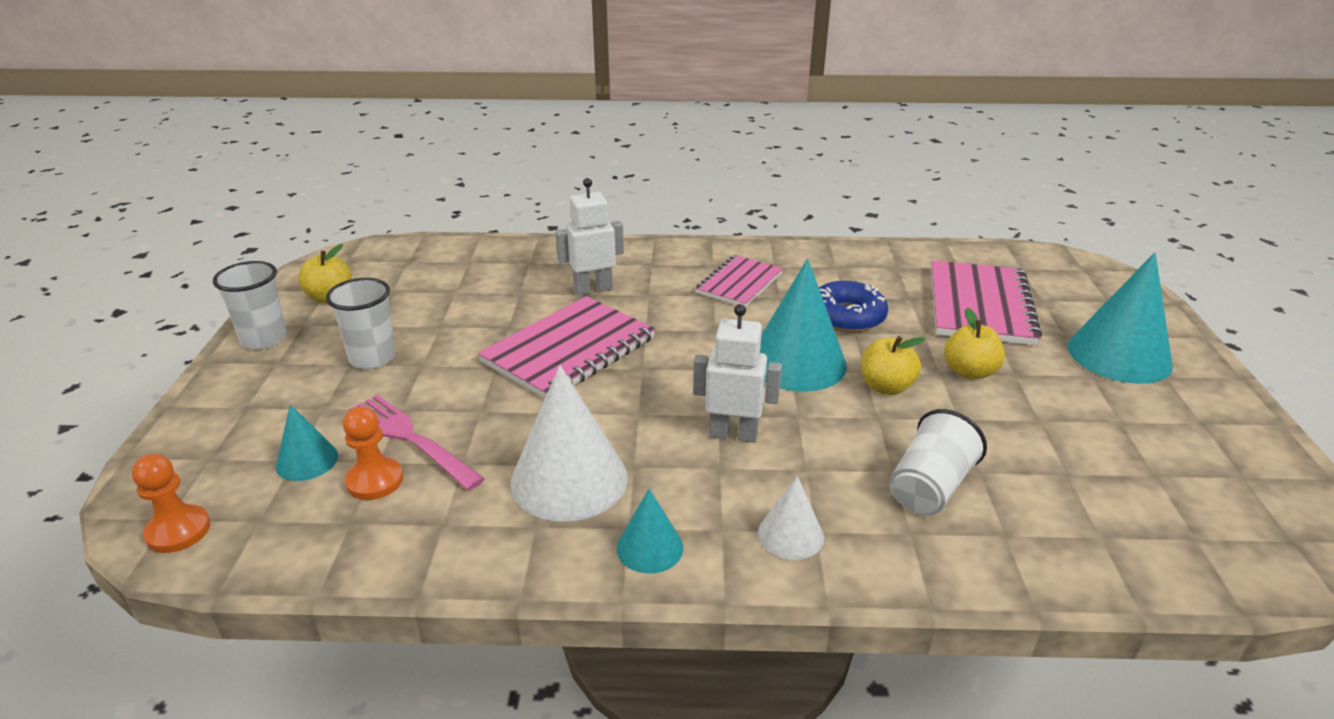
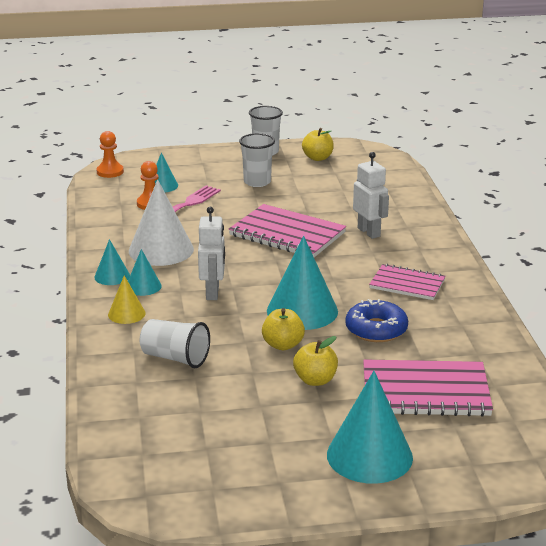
camera: 80 degrees right, 5 degrees down
white cone [758,476,824,560] -> yellow cone [108,276,146,324]
none -> turquoise cone [128,249,162,296]

